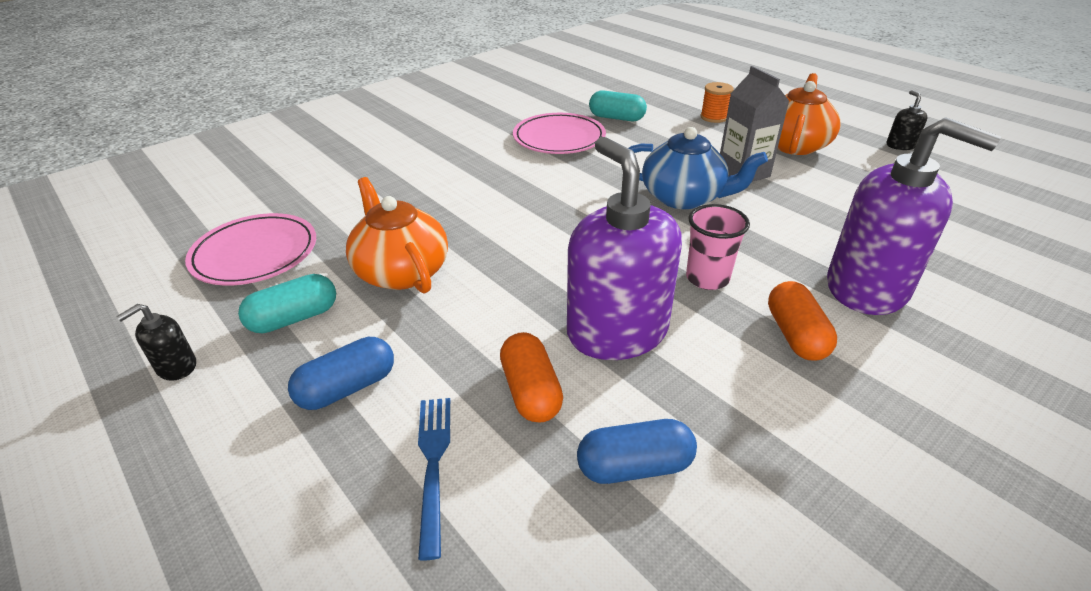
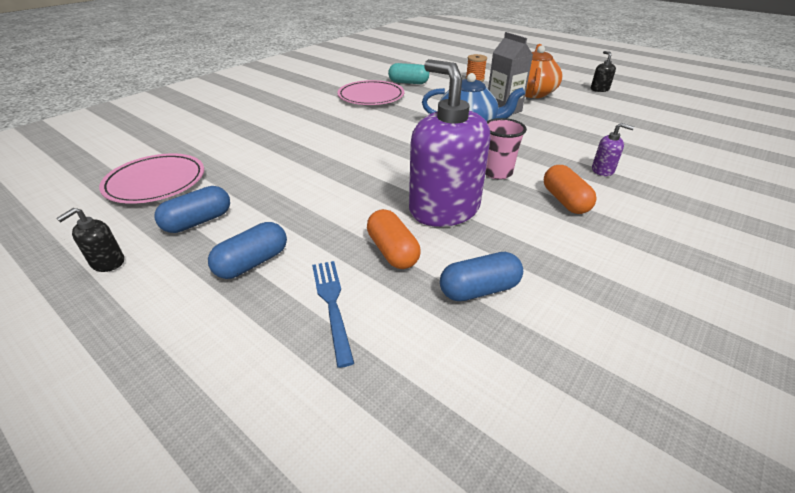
camera: 10 degrees left, 0 degrees up
turquoise capsule [238,274,336,333] -> blue capsule [154,186,230,233]
orange teapot [346,177,448,294] -> none
purple soap dispenser [827,117,1001,315] -> purple soap dispenser [592,123,634,176], size x0.41

